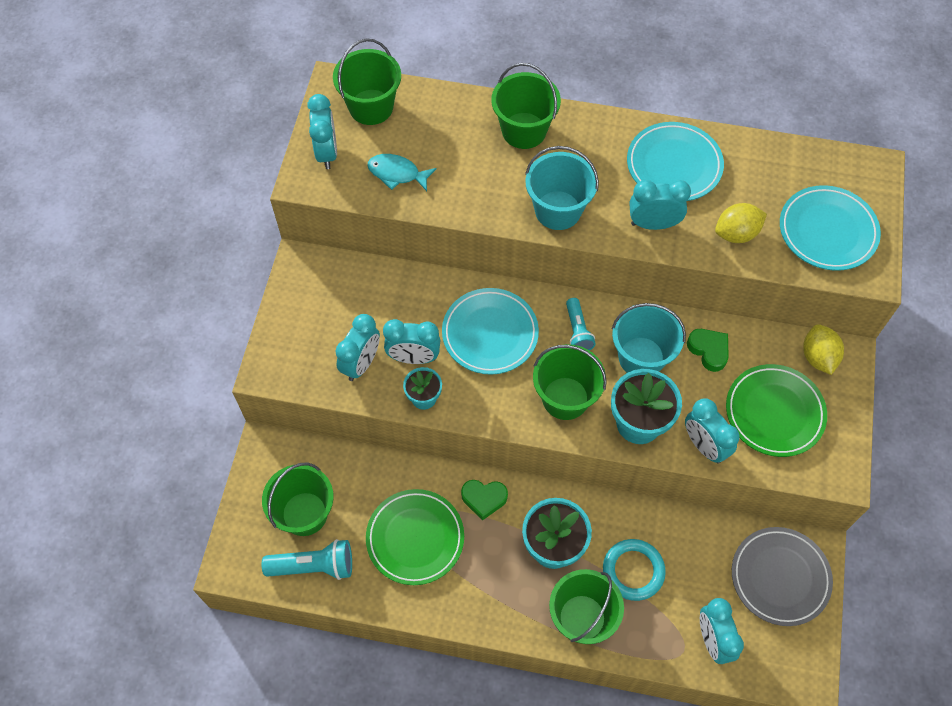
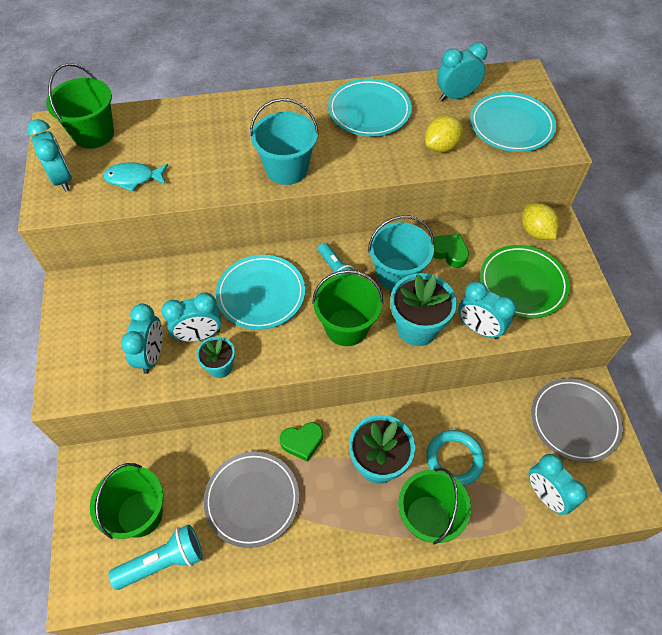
camera: 20 degrees left, 5 degrees down
green plate [366,489,464,585] -> grey plate [204,452,299,548]
green bucket [491,63,561,149] -> none
turquoise clock [629,180,691,230] -> turquoise clock moved to [437,42,488,101]

